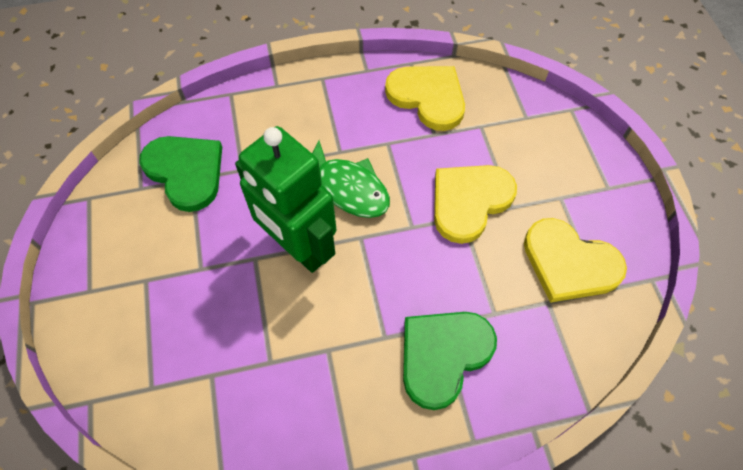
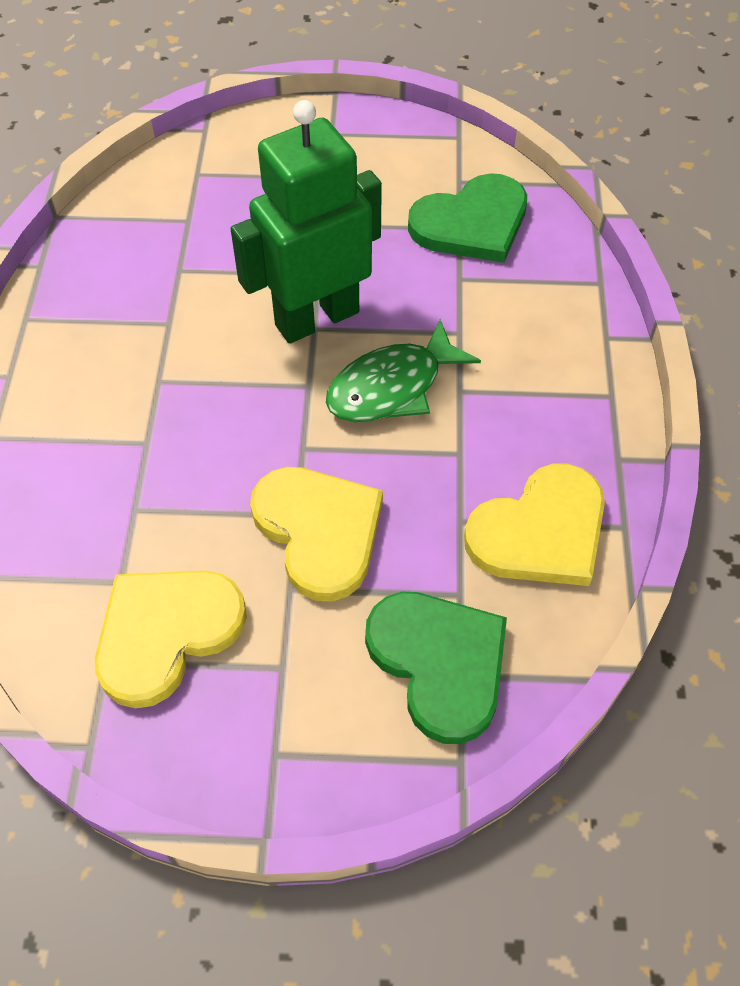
camera: 105 degrees right, 5 degrees down
green heart [403,312,497,410] -> green heart moved to [365,592,507,744]

